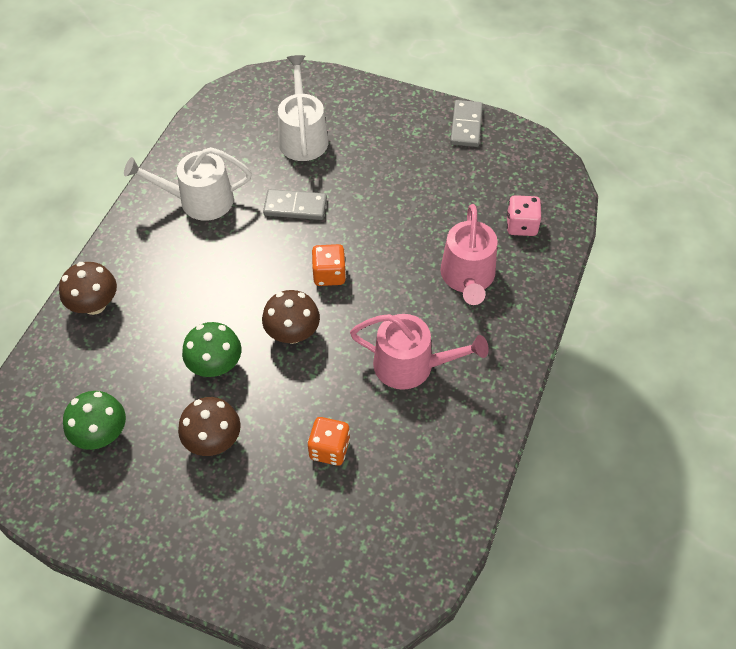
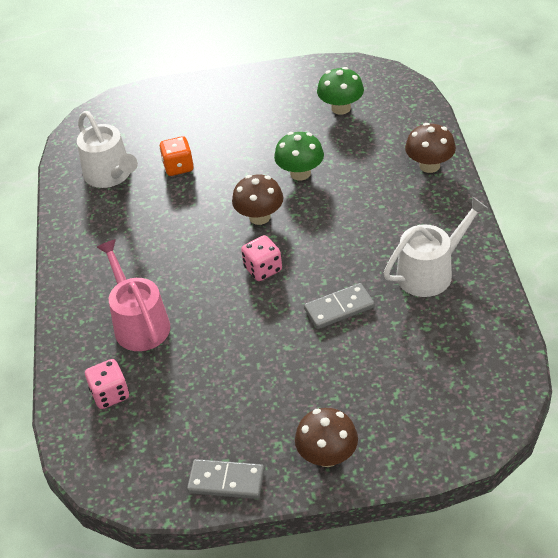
camera: 155 degrees right, 10 degrees down
brown mushroom [178,397,241,456] -> brown mushroom moved to [295,408,358,467]
white watering can [278,55,329,161] -> white watering can moved to [77,111,138,188]
orange dice [312,244,346,286] -> pink dice [241,235,282,281]
pink watering can [350,314,489,390] -> none
grey domino [450,100,483,147] -> grey domino turned 60 degrees counterclockwise [187,459,264,499]

